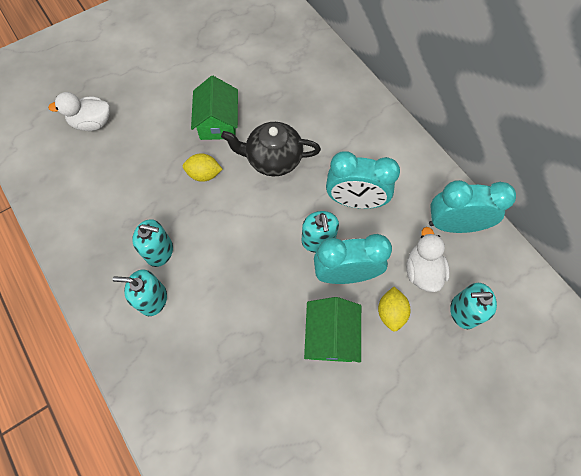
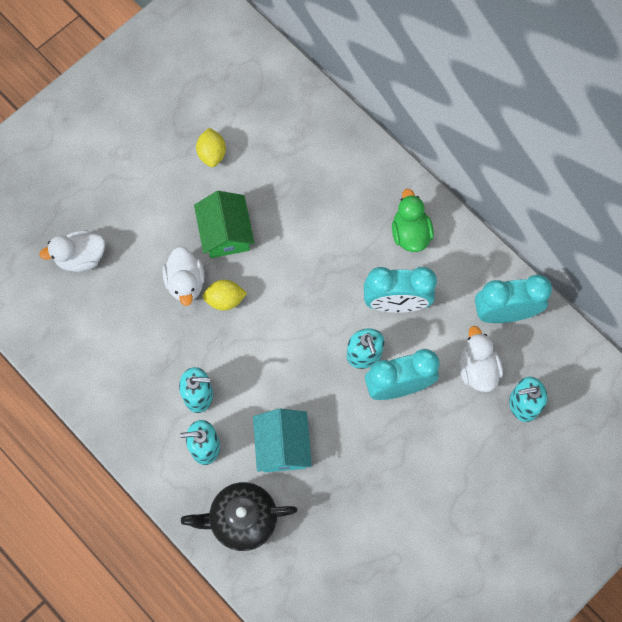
camera: 10 degrees left, 5 degrees up
black teapot [221,122,321,176] -> black teapot moved to [181,482,298,551]
green house [304,297,361,363] -> none
yellow lemon [378,287,411,332] -> yellow lemon moved to [196,128,226,167]
none -> white duck [162,247,205,306]
none -> turquoise house [253,409,312,472]
none -> green duck [392,189,434,252]

